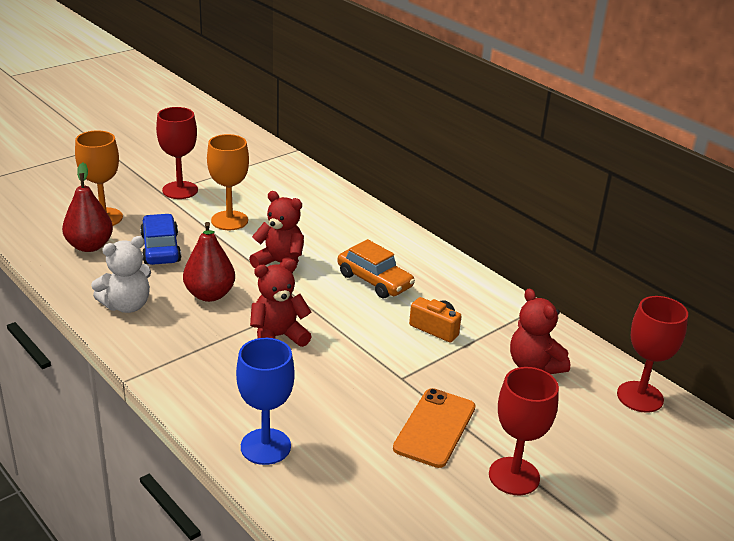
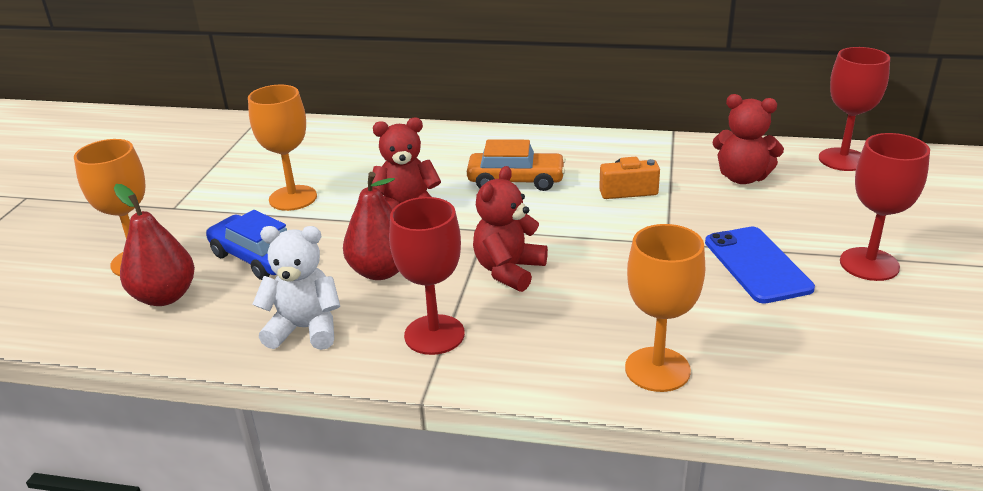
camera: 35 degrees left, 0 degrees up
white teddy bear [91,236,151,313] -> white teddy bear turned 105 degrees counterclockwise [252,226,340,350]
red goblet [156,107,198,199] -> red goblet moved to [389,197,465,355]
blue goblet [236,338,295,465] -> orange goblet [625,224,705,392]
orange phone [393,388,476,468] -> blue phone [705,227,815,304]

